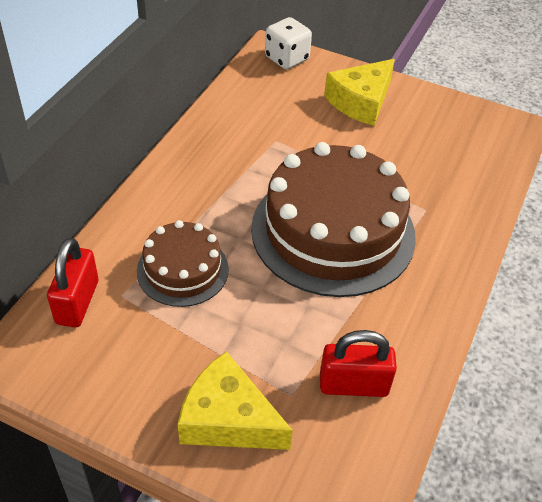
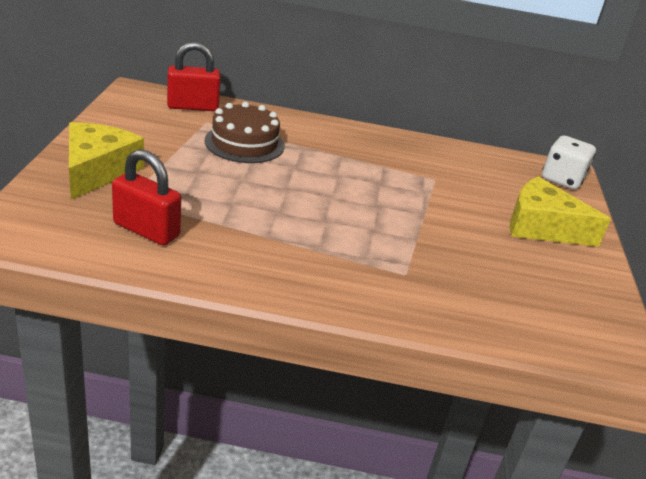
camera: 70 degrees right, 15 degrees down
brown cake [251,142,416,297] -> none
red padlock [320,330,397,397] -> red padlock turned 45 degrees counterclockwise [112,149,181,245]

